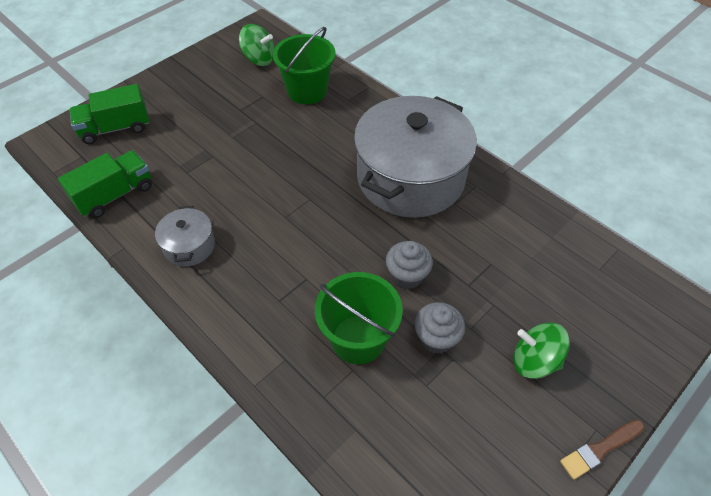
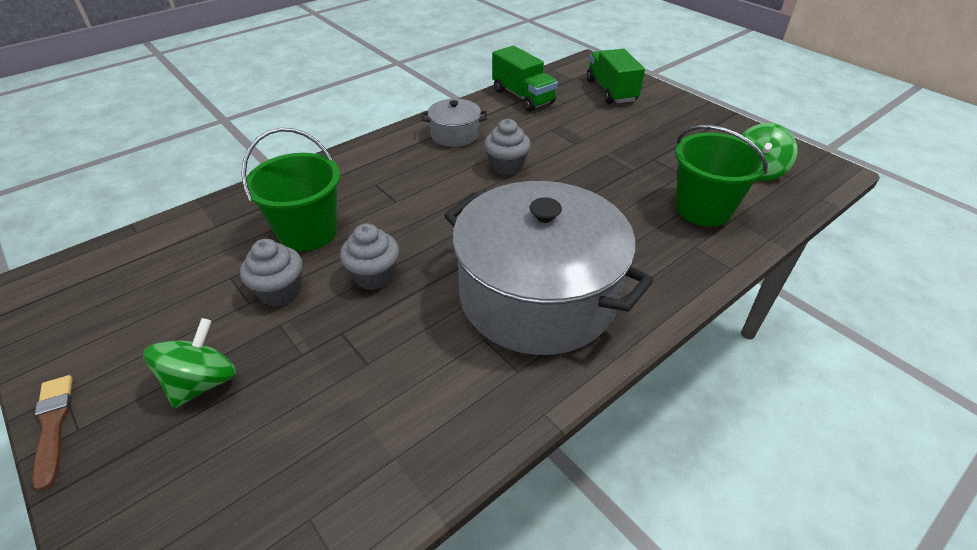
camera: 95 degrees right, 10 degrees down
none -> grey cupcake [484,119,531,176]

